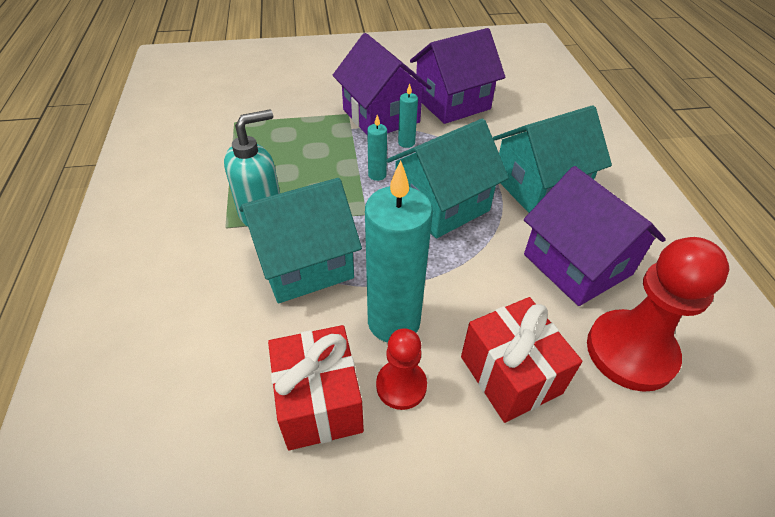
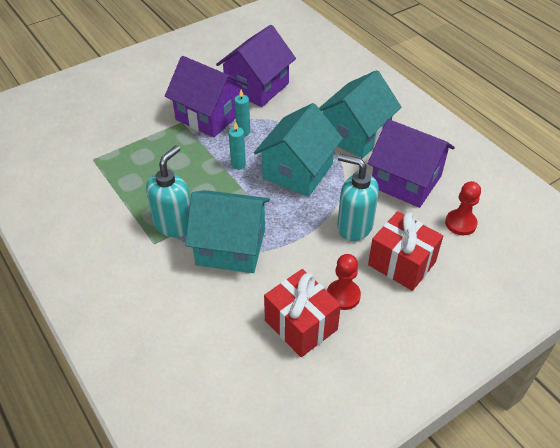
camera: 25 degrees left, 0 degrees up
turquoise house [239,178,362,303] -> turquoise house turned 60 degrees clockwise [185,190,270,273]
turquoise candle [365,161,433,342] -> none
red pawn [587,237,729,392] -> red pawn [445,181,481,235], size x0.56
none -> turquoise soap dispenser [337,154,379,241]

